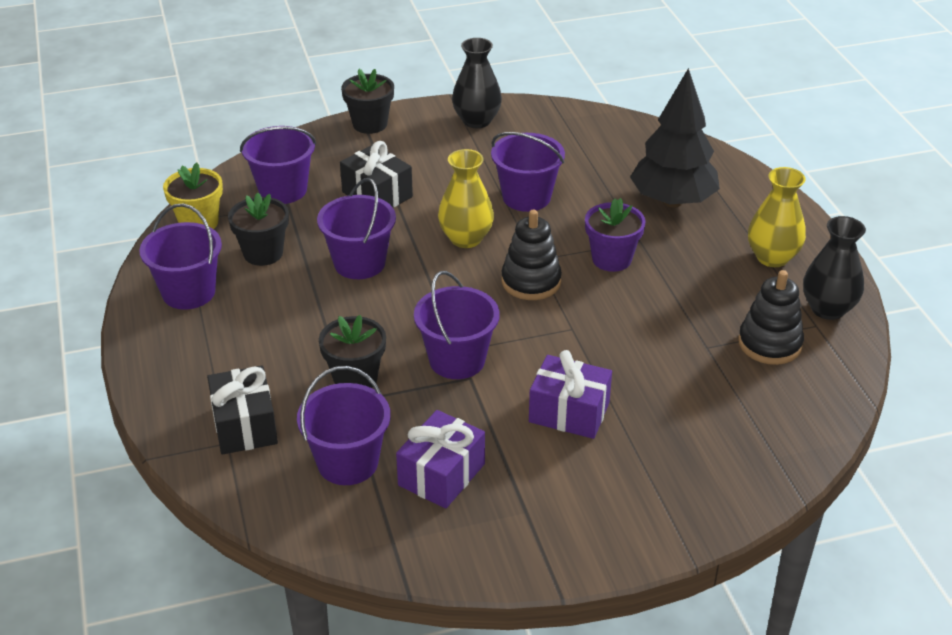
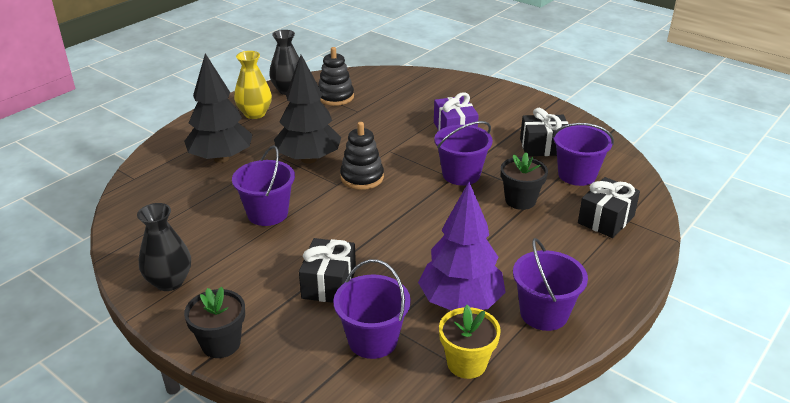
camera: 125 degrees left, 5 degrees down
black flower pot [228,193,289,266] -> purple tree [418,182,506,311]
purple bucket [317,178,396,279] -> none
purple gift [396,410,485,509] -> black gift [520,108,569,156]
yellow vase [438,149,494,248] -> none
purple flower pot [585,198,646,272] -> black tree [274,55,341,164]

